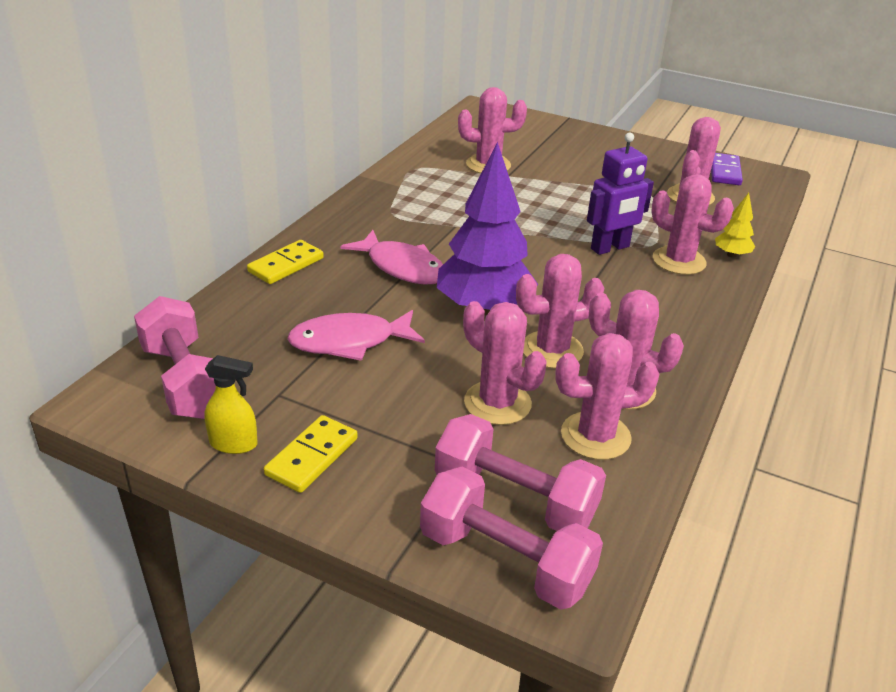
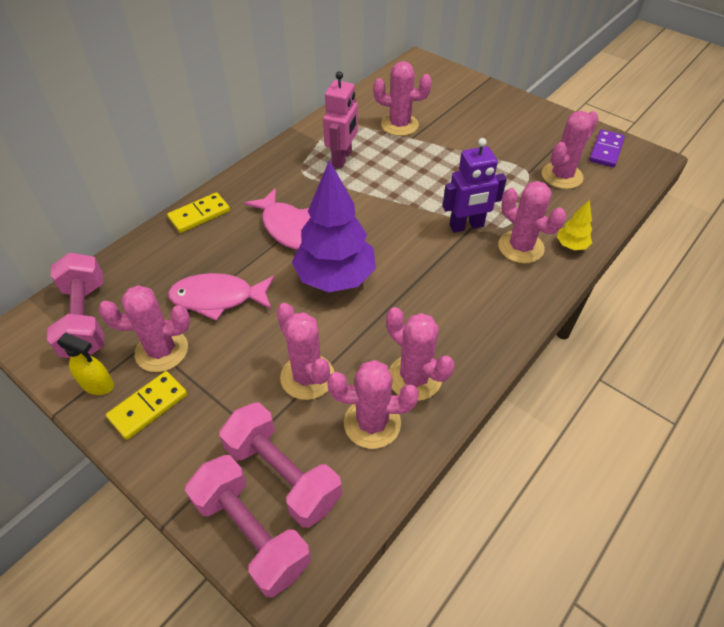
camera: 15 degrees right, 15 degrees up
pink cactus [516,254,604,369] -> pink cactus moved to [98,285,190,372]
none -> pink robot [323,71,358,168]

